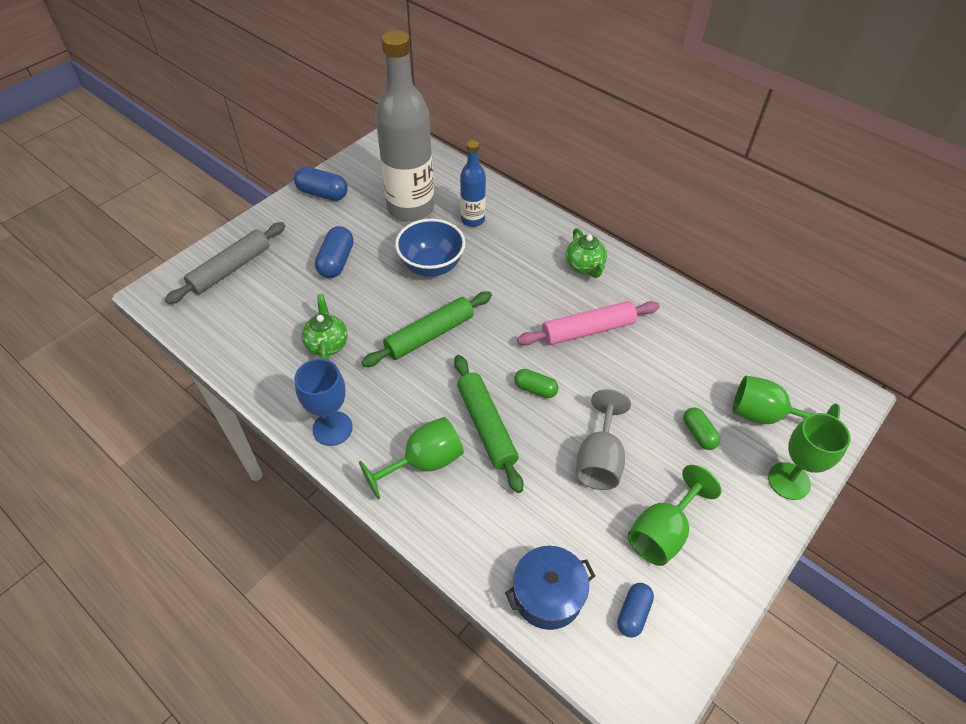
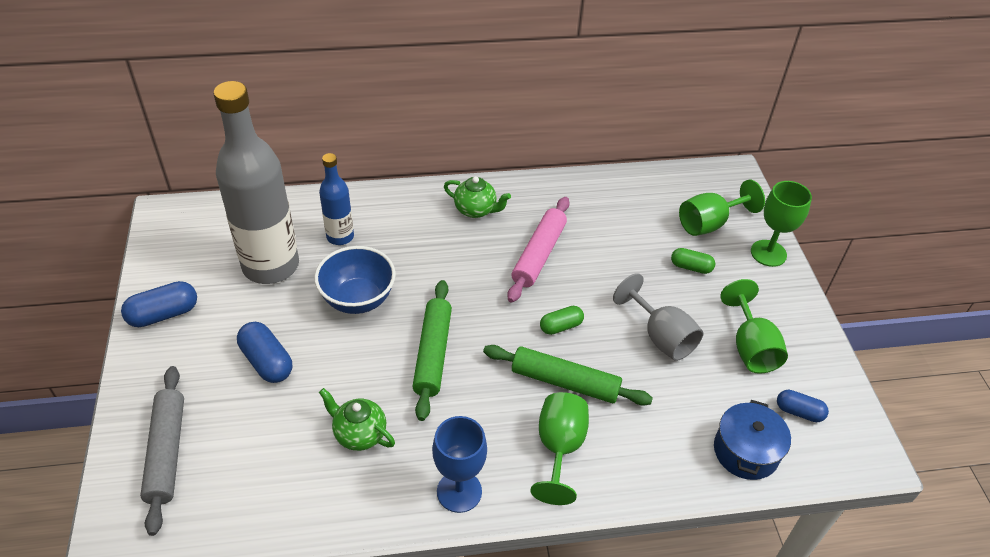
camera: 50 degrees left, 5 degrees down
blue capsule [617,583,654,638] -> blue capsule turned 45 degrees counterclockwise [777,390,829,422]

